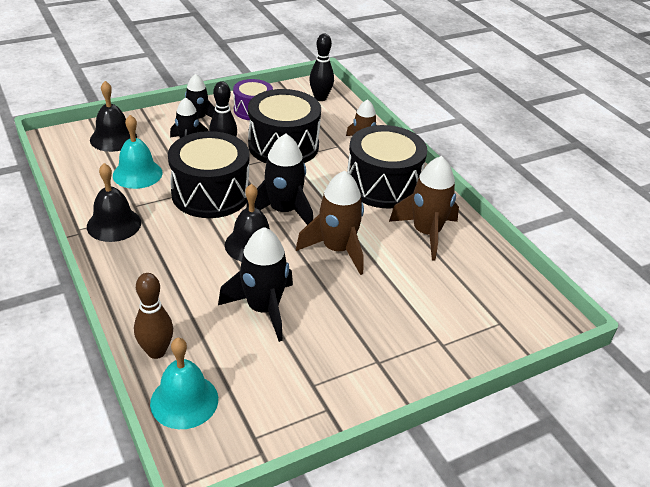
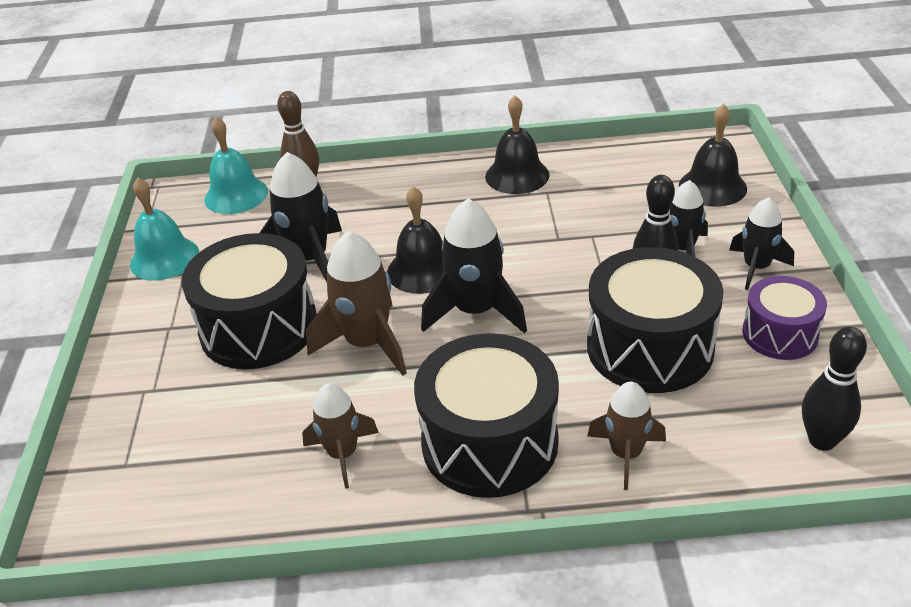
camera: 120 degrees right, 0 degrees up
turquoise bell [113,115,163,189] -> turquoise bell moved to [130,178,199,281]
black drum [168,131,250,218] -> black drum moved to [182,233,317,369]
brown rocket [389,156,459,260] -> brown rocket [302,383,379,489], size x0.64

